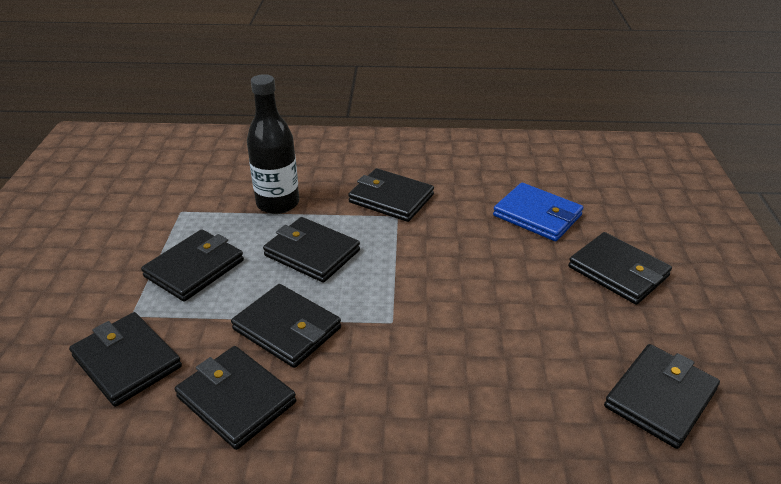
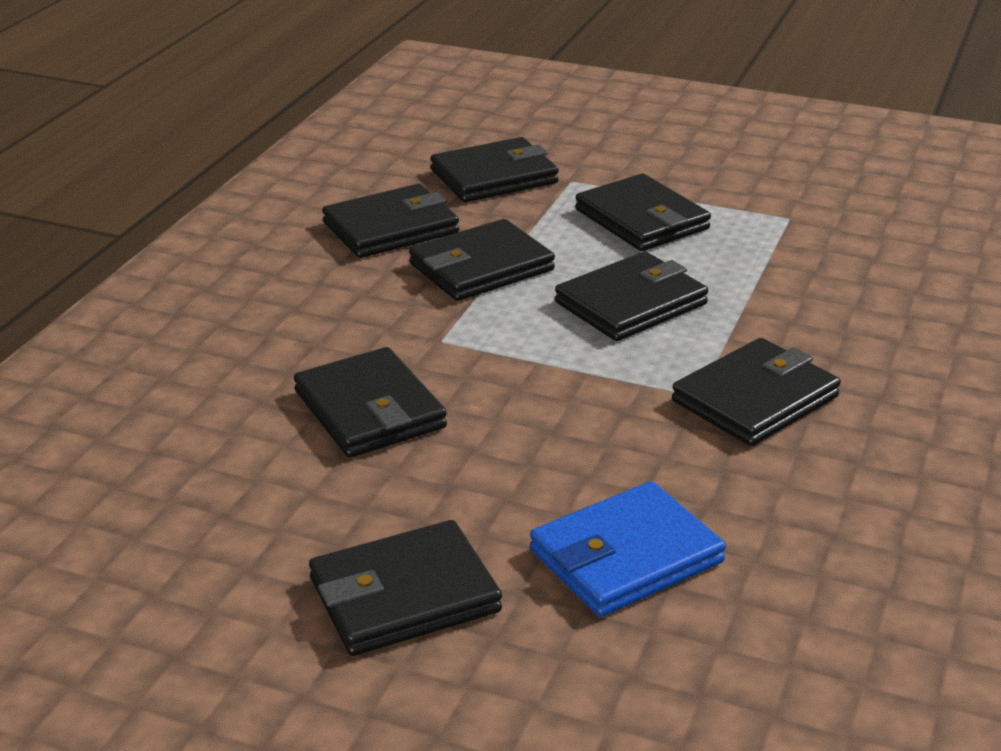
camera: 110 degrees right, 5 degrees down
black bottle [247,74,299,214] -> none
black wallet [604,344,720,449] -> black wallet moved to [294,347,447,458]

